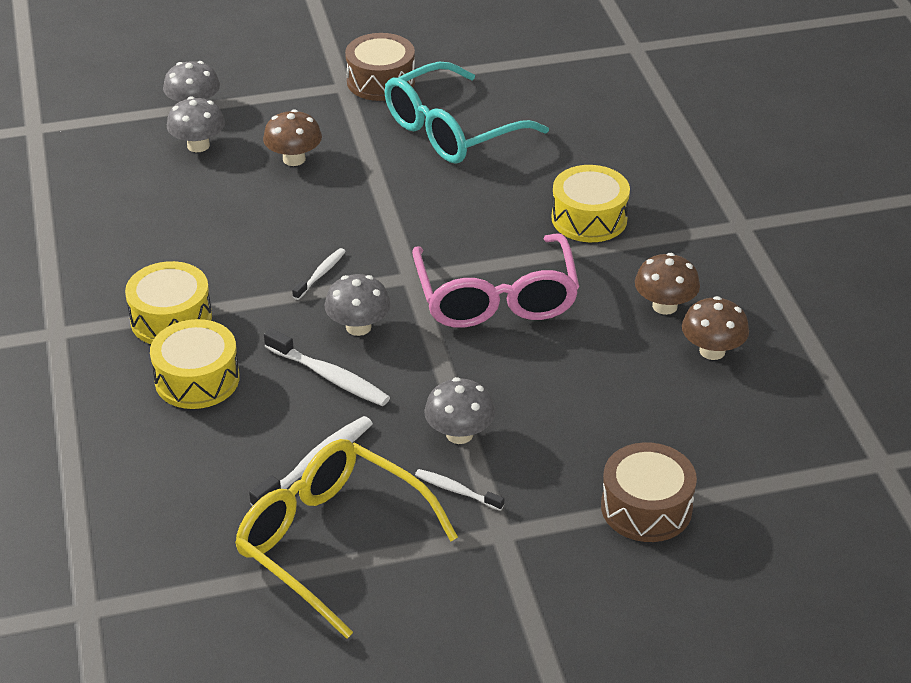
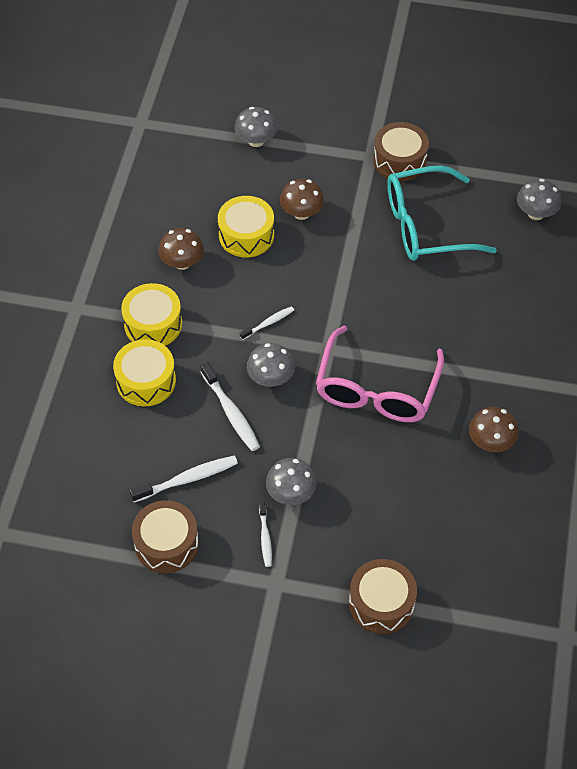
camera: 25 degrees right, 15 degrees up
grey mushroom [167,97,225,152] -> grey mushroom moved to [517,179,562,220]
yellow glasses [235,439,458,639] -> brown drum [132,500,199,573]
white toothbrush [415,469,504,511] -> white toothbrush turned 150 degrees counterclockwise [259,501,272,567]
yellow drum [552,165,630,242] -> yellow drum moved to [218,196,274,257]
brown mushroom [682,296,749,360] -> brown mushroom moved to [158,228,204,270]

